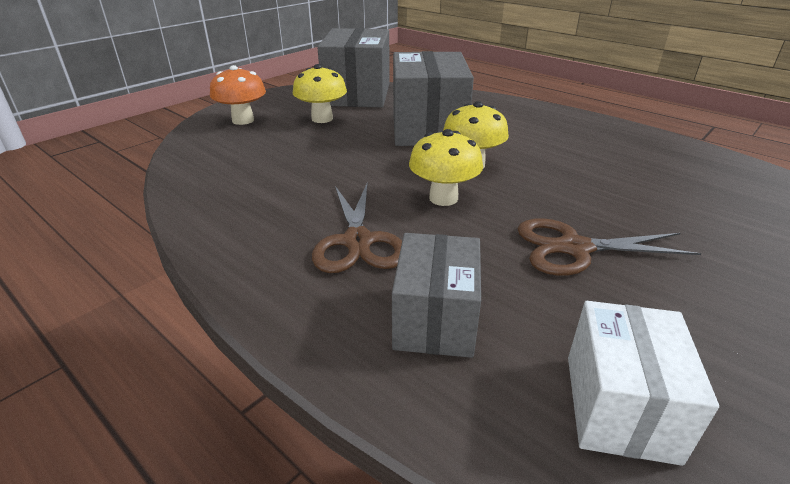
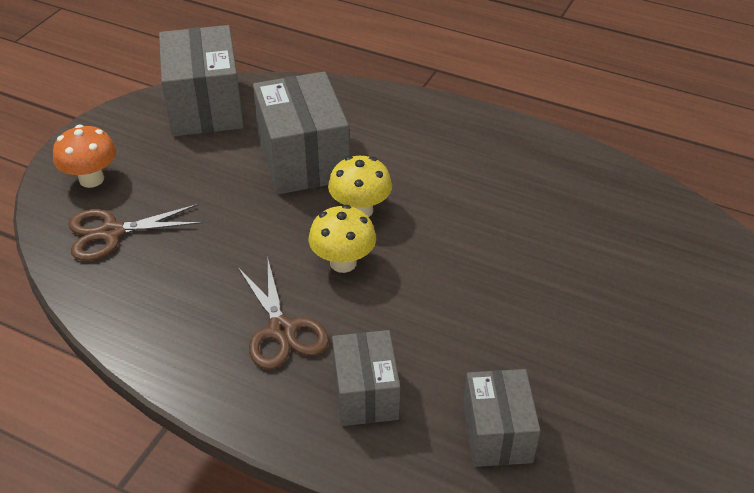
camera: 15 degrees left, 10 degrees up
yellow mushroom [293,64,347,123] -> none
brown scissors [517,218,701,275] -> brown scissors moved to [69,204,203,261]
white box [568,301,719,466] -> grey box [463,369,541,467]

